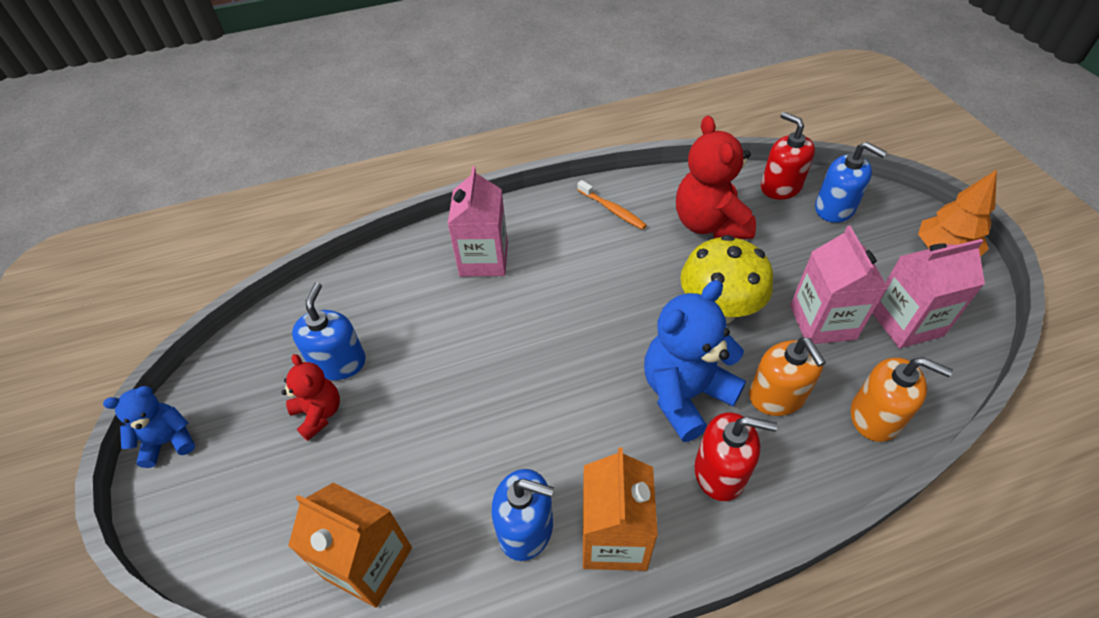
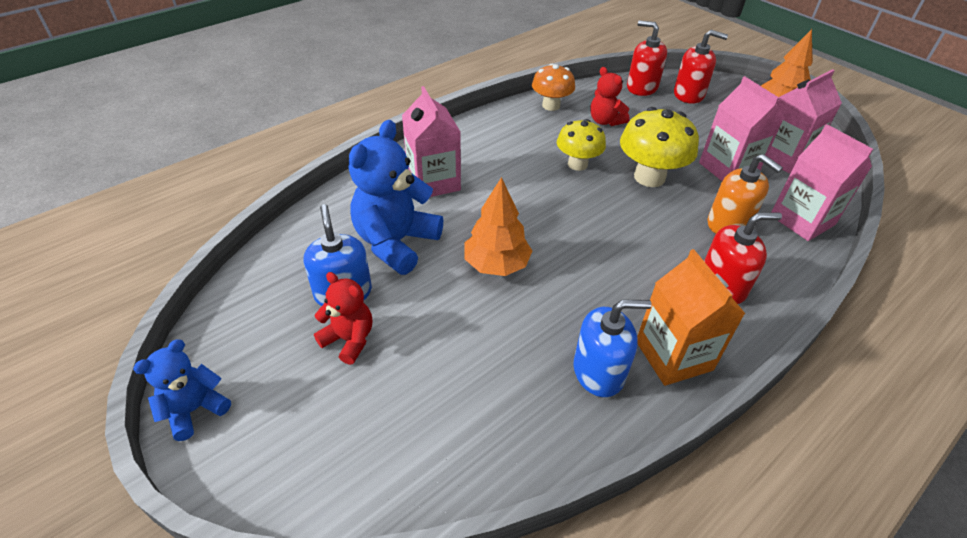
camera: 25 degrees left, 5 degrees down
orange carton [288,483,412,608] -> none
orange toothbrush [577,180,647,230] -> none
blue teddy bear [644,280,746,442] -> blue teddy bear moved to [349,120,443,275]
red teddy bear [676,116,756,239] -> red teddy bear [590,67,629,126], size x0.57
blue soap dispenser [815,142,887,223] -> red soap dispenser [674,30,728,104]
orange soap dispenser [851,357,953,442] -> pink carton [772,124,873,241]
none -> orange tree [464,177,532,276]
none -> orange mushroom [532,64,575,111]
none -> yellow mushroom [557,119,606,171]

